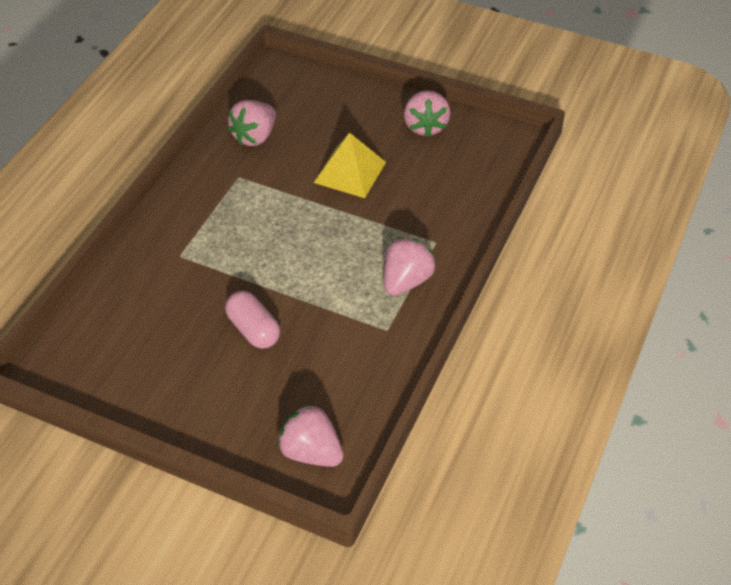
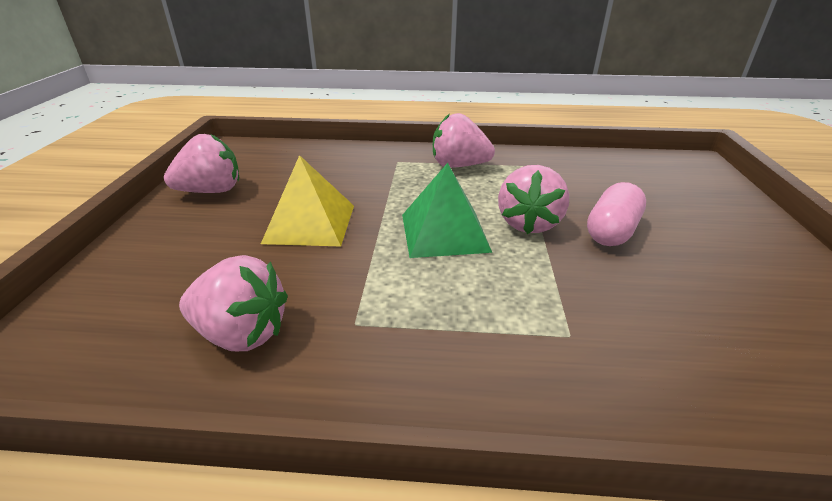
camera: 110 degrees left, 15 degrees down
pink strawberry [277,403,343,467] -> pink strawberry moved to [498,165,569,234]
none -> green pyramid [402,163,492,258]

